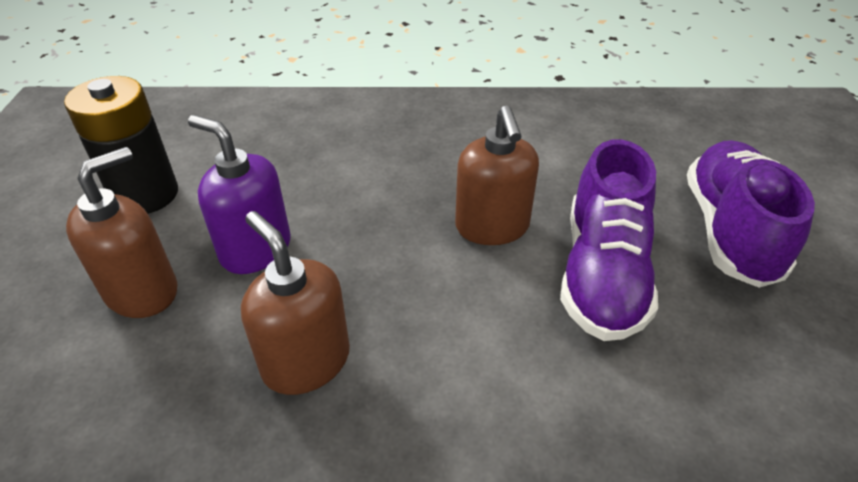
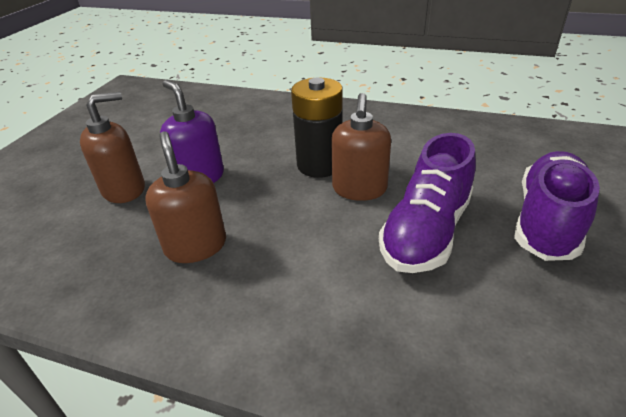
camera: 20 degrees right, 5 degrees down
black battery [64,76,178,214] -> black battery moved to [291,78,343,178]

